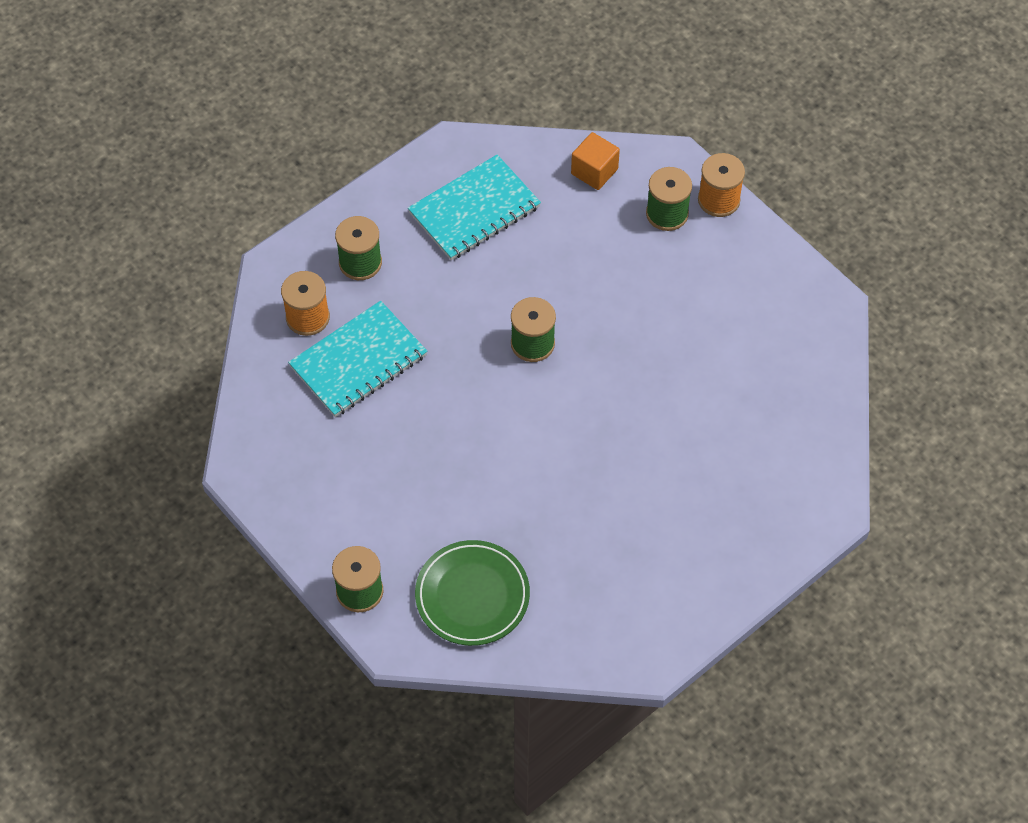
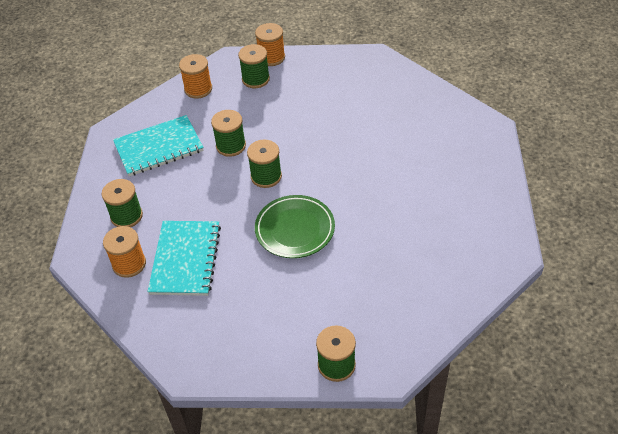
camera: 45 degrees left, 10 degrees down
turquoise notebook [408,155,541,260] -> turquoise notebook turned 60 degrees clockwise [113,115,204,176]
green plate [415,540,530,646] -> green plate moved to [255,195,335,258]
orange cube [571,132,620,190] -> orange spool [179,54,212,99]
none -> green spool [211,110,246,157]

